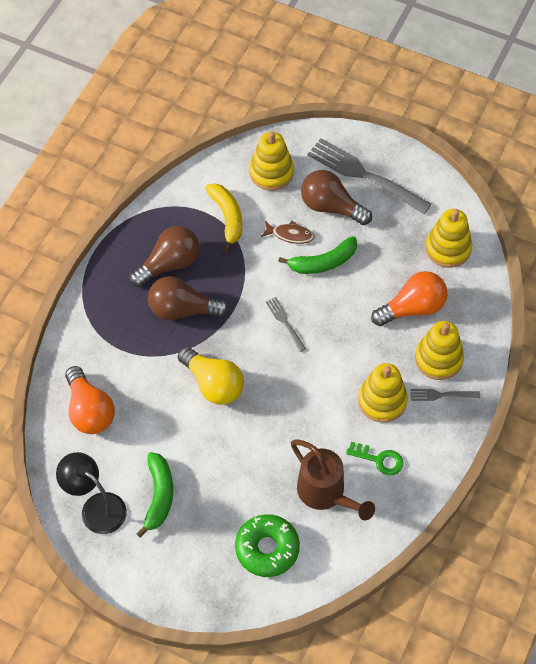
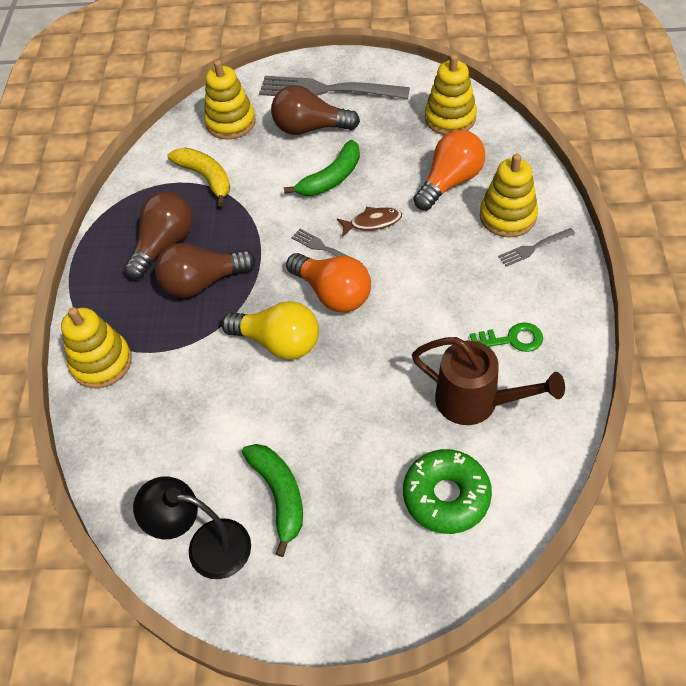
camera: 20 degrees left, 5 degrees down
orange light bulb [65,366,115,434] -> orange light bulb moved to [286,253,371,312]
brown fish [261,221,315,244] -> brown fish moved to [337,207,402,237]
yellow stacking toy [358,363,408,423] -> yellow stacking toy moved to [61,307,132,388]

